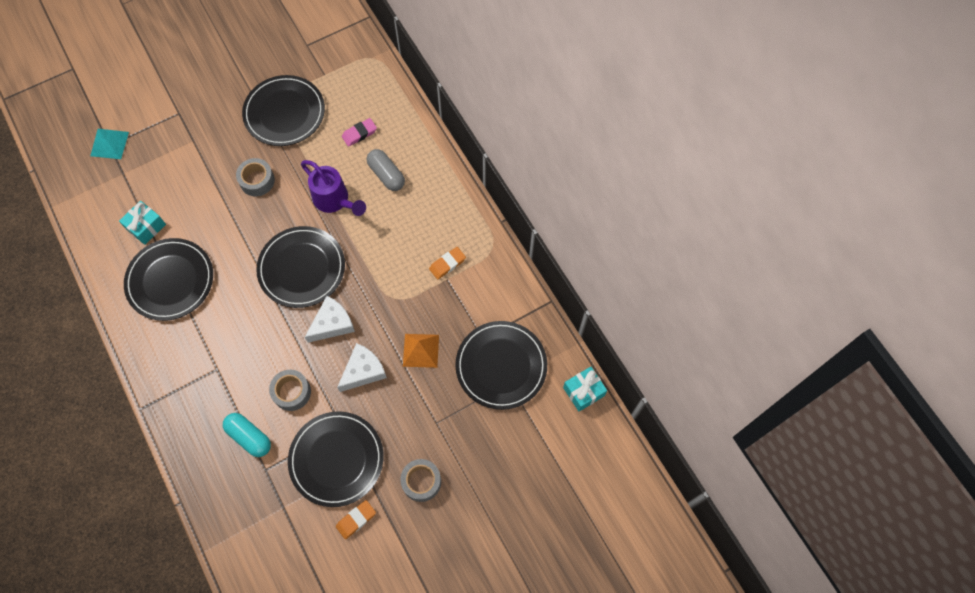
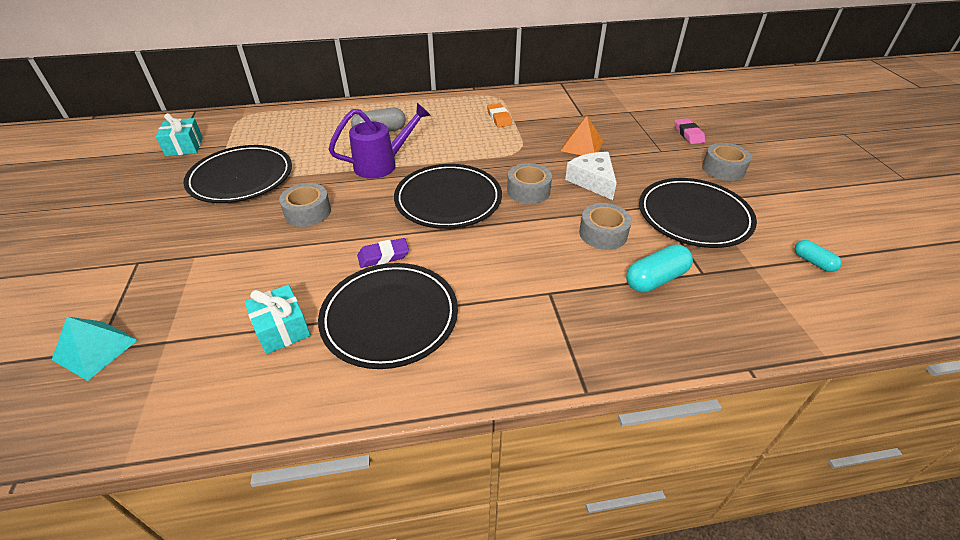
camera: 70 degrees left, 25 degrees down
white cheese [305,296,355,343] -> grey tape [507,163,552,204]
orange eraser [336,500,376,539] -> none
pink eraser [342,118,377,147] -> pink eraser moved to [675,118,705,144]
black plate [455,321,547,410] -> none
turquoise gift [563,367,607,411] -> turquoise gift moved to [156,113,203,156]
none -> purple eraser [357,238,409,268]
none -> turquoise capsule [795,240,842,272]

